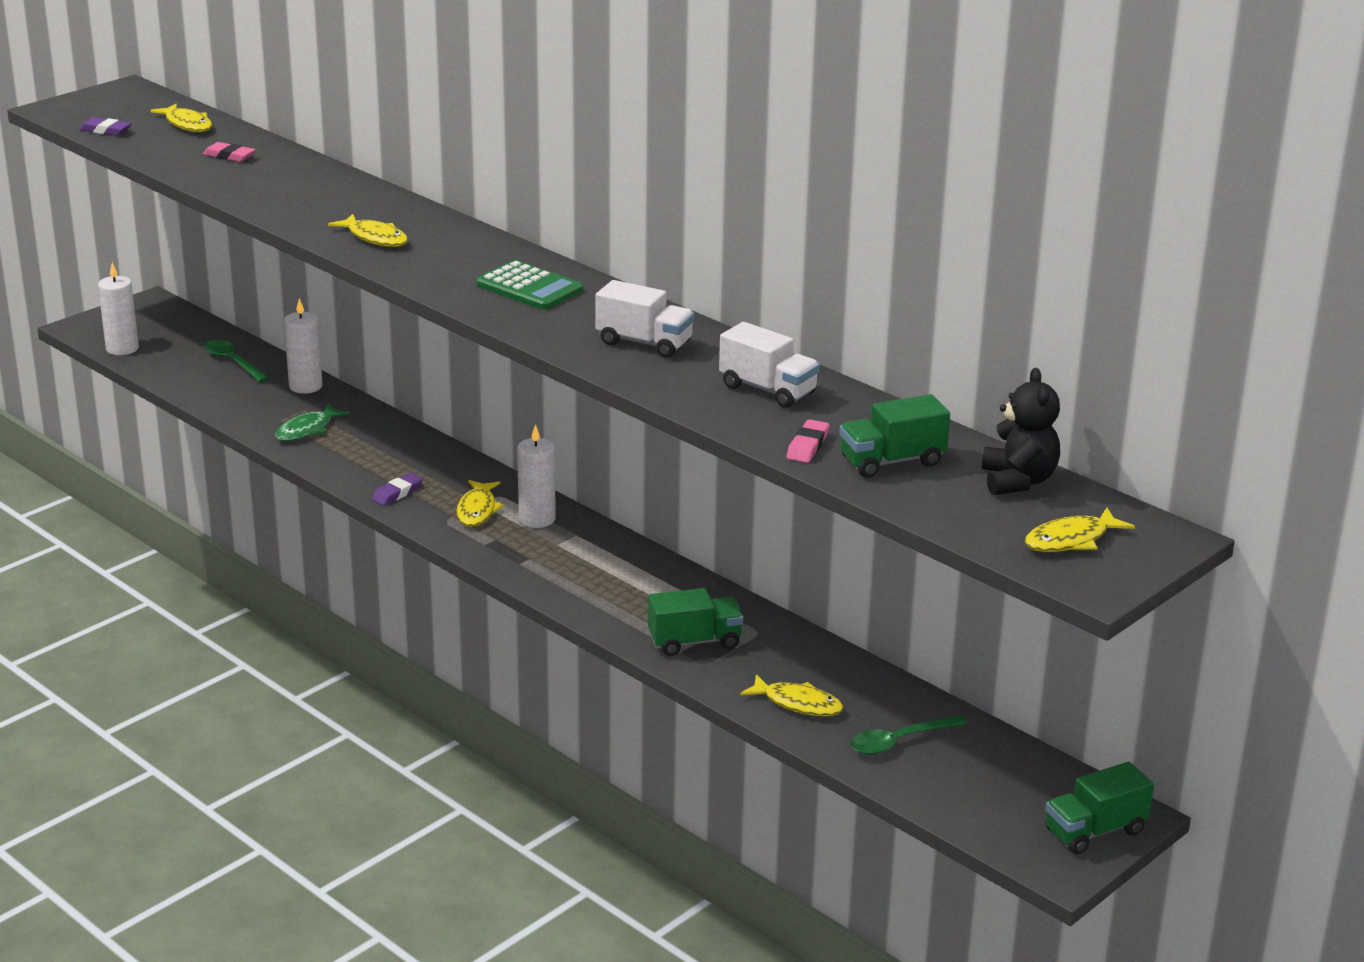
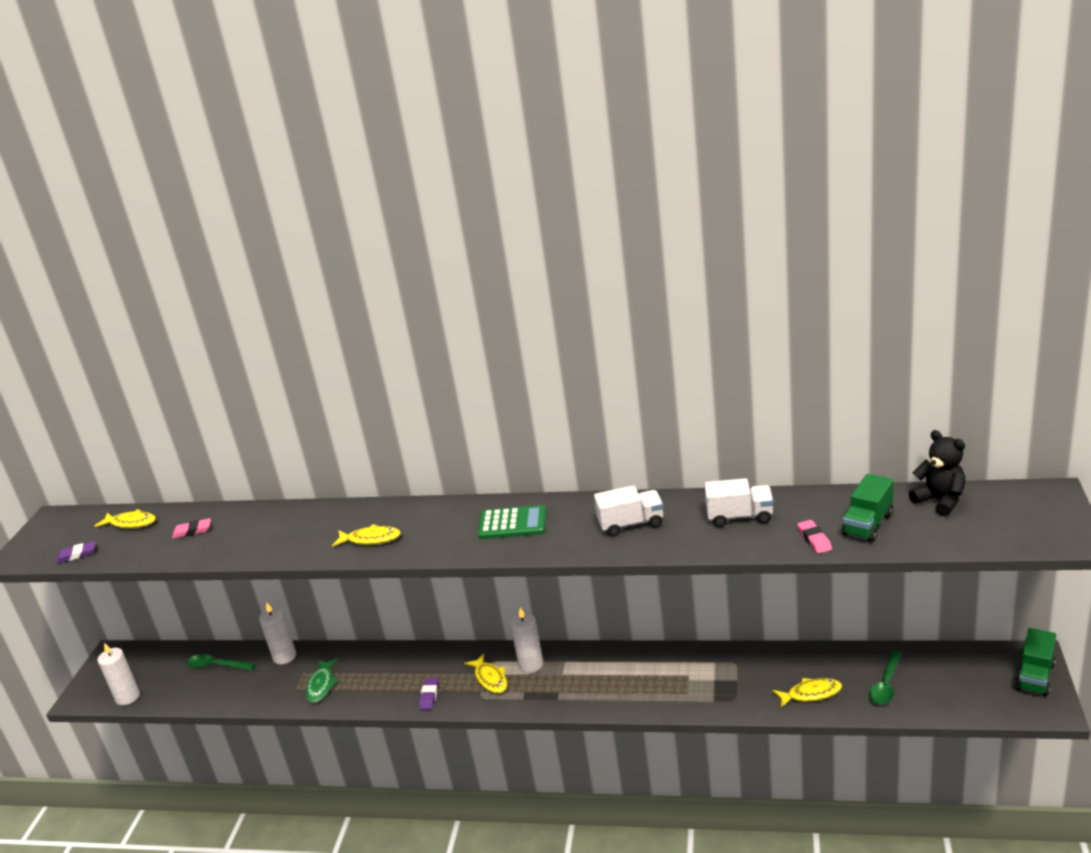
camera: 30 degrees left, 0 degrees up
green truck [648,588,743,656] -> none
yellow fish [1025,508,1135,552] -> none

